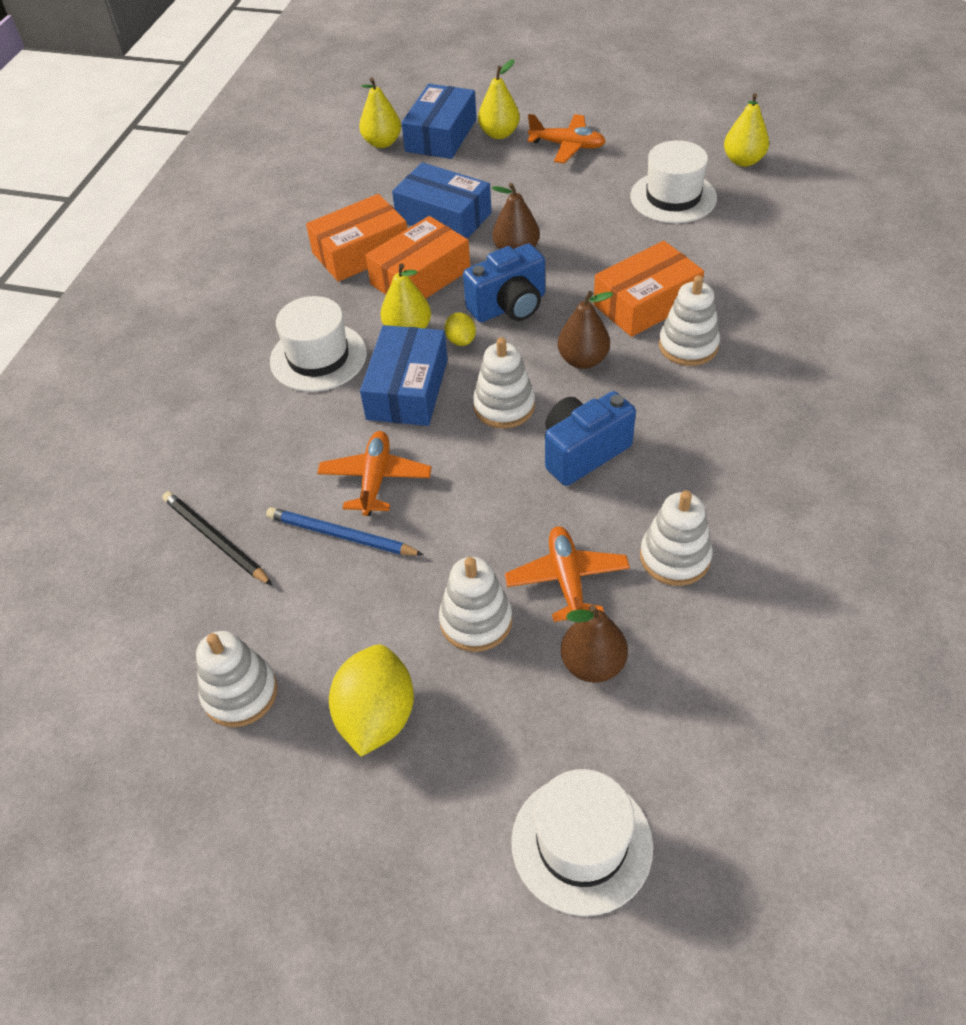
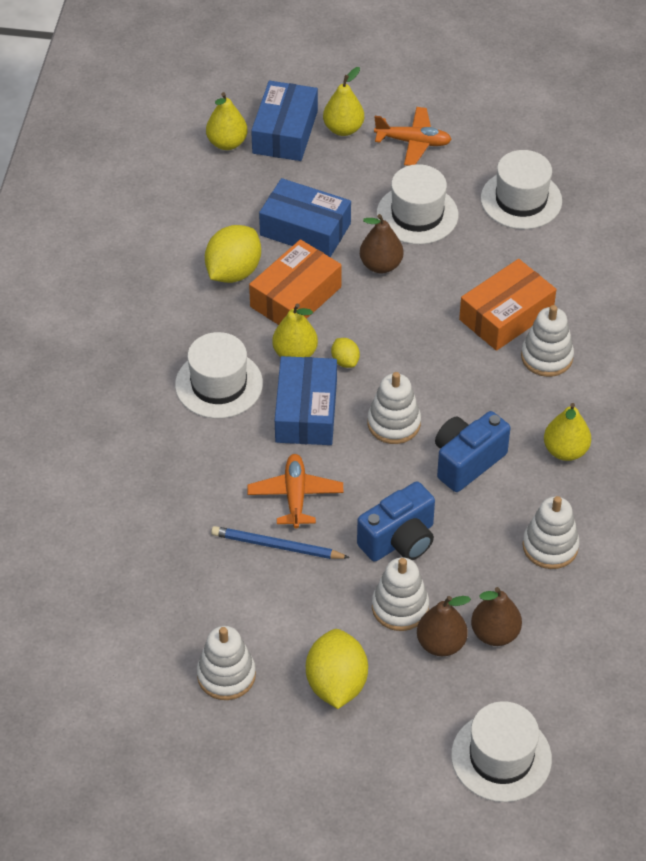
camera: 10 degrees left, 0 degrees up
black pencil [162,491,272,585] -> none
orange box [306,194,407,282] -> yellow lemon [205,225,261,283]
blue camera [463,244,545,322] -> blue camera moved to [357,481,435,562]
orange plane [505,526,630,622] -> none
brown pear [557,291,613,369] -> brown pear moved to [417,596,471,656]
yellow pear [724,93,769,167] -> yellow pear moved to [544,403,591,461]
none -> white hat [377,164,458,244]

